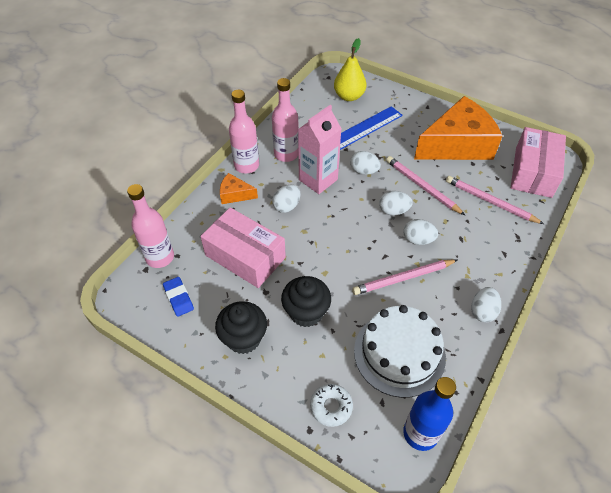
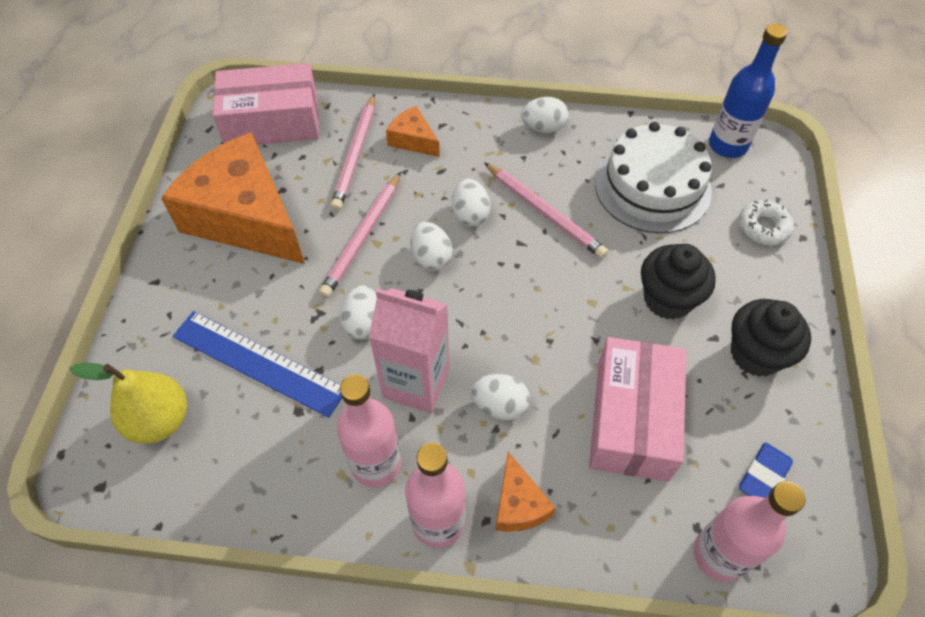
camera: 115 degrees left, 5 degrees up
none -> orange cheese [386,106,440,157]

